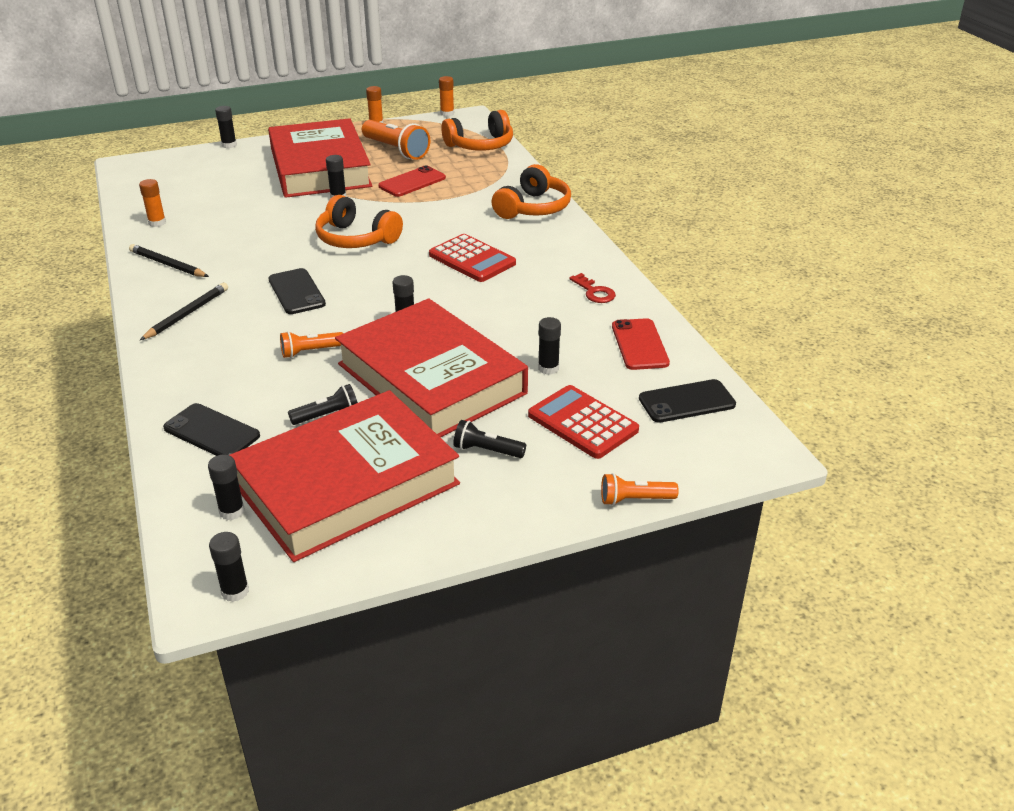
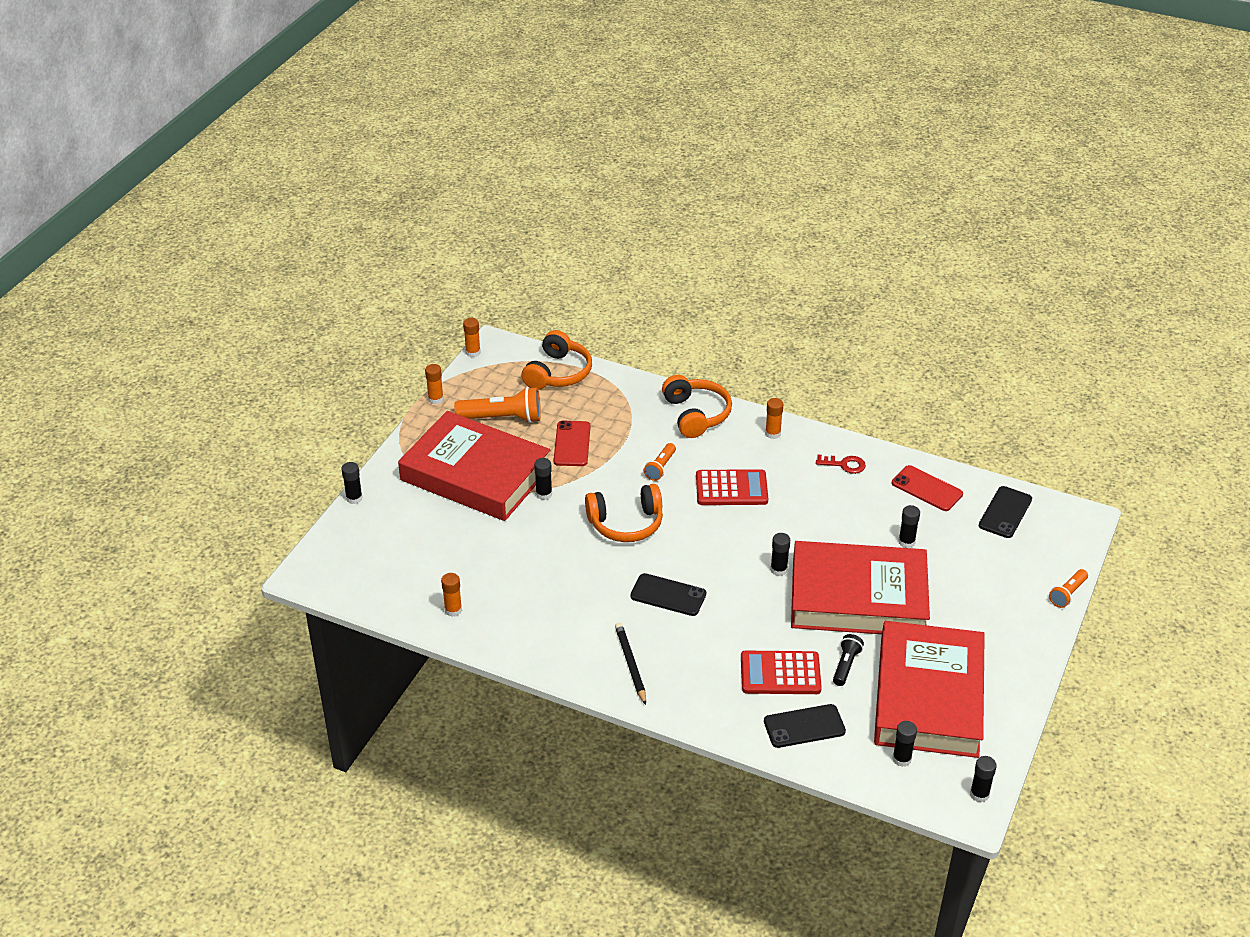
camera: 45 degrees left, 5 degrees up
black pencil [129,244,209,277] -> none
orange flashlight [280,331,343,358] -> orange flashlight moved to [644,443,676,481]
black flashlight [453,420,526,458] -> none
red calculator [528,385,639,459] -> red calculator moved to [741,651,822,694]
none -> orange glue stick [765,398,783,439]

